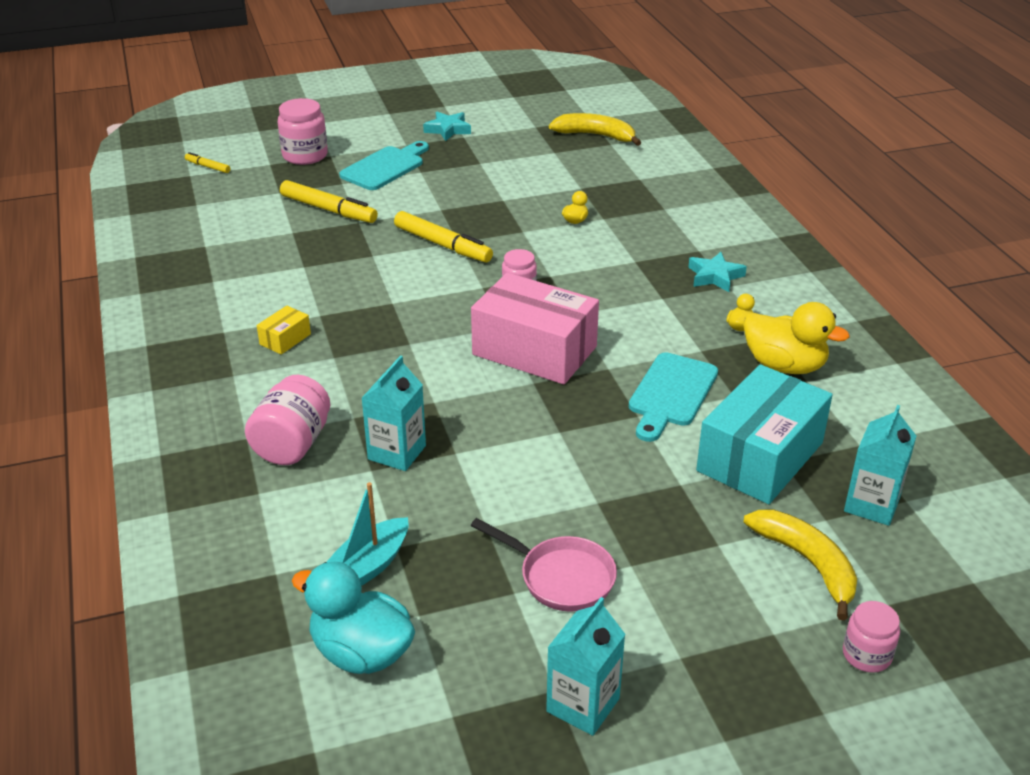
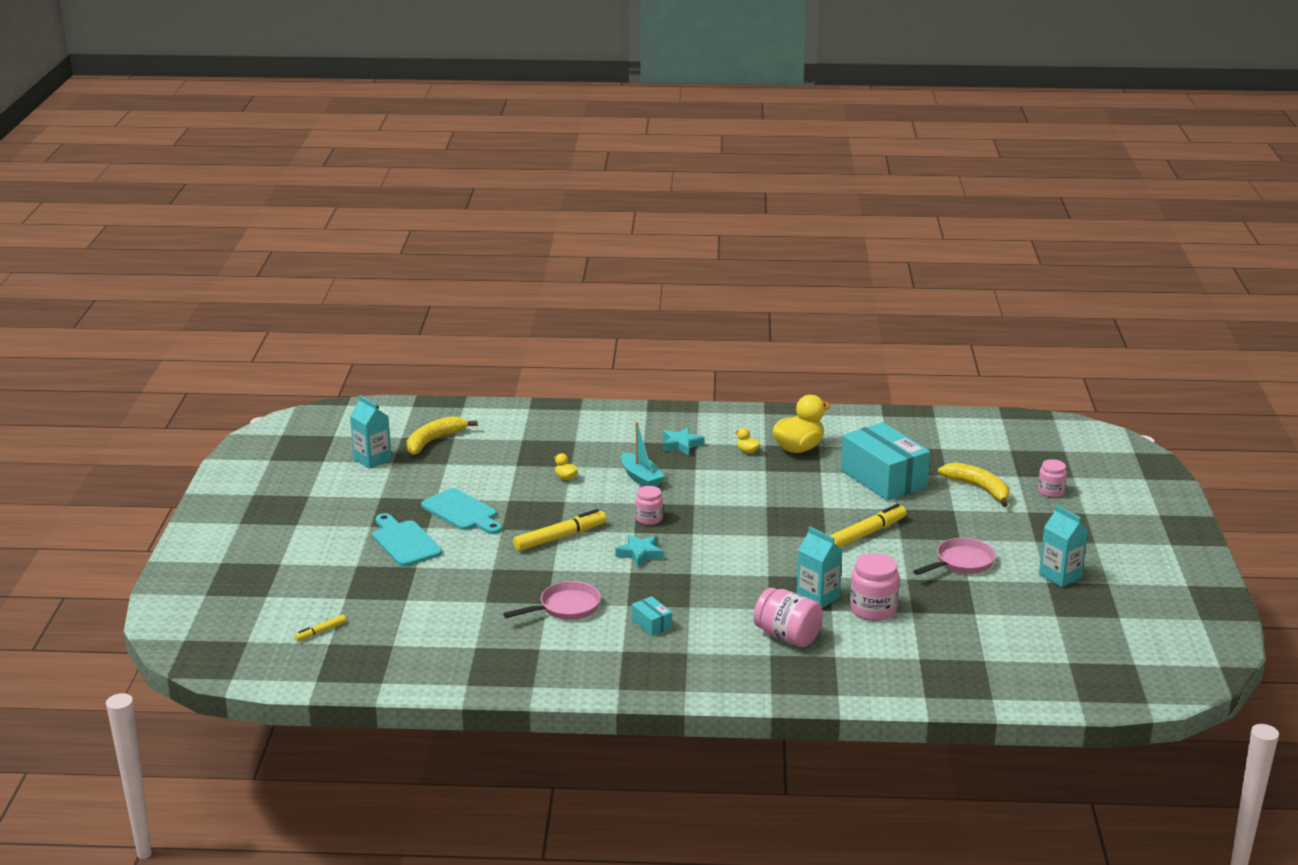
camera: 70 degrees left, 10 degrees down
yellow box [257,305,311,355] -> turquoise box [632,596,672,636]
pink jar [278,98,328,165] -> pink jar moved to [850,553,899,621]
yellow marker [280,180,378,223] -> yellow marker moved to [830,504,906,547]
turquoise duck [292,562,415,674] -> none
turquoise boat [327,482,409,586] -> turquoise boat moved to [621,422,665,487]
turquoise star [423,112,471,141] -> turquoise star moved to [616,534,664,567]
pink box [471,273,599,384] -> none
turquoise cutting board [629,352,718,442] -> turquoise cutting board moved to [421,488,502,534]
yellow banana [744,510,857,621] -> yellow banana turned 60 degrees clockwise [938,462,1010,507]
turquoise carton [844,405,916,526] -> turquoise carton moved to [350,395,392,469]
none -> pink pan [503,581,601,620]

